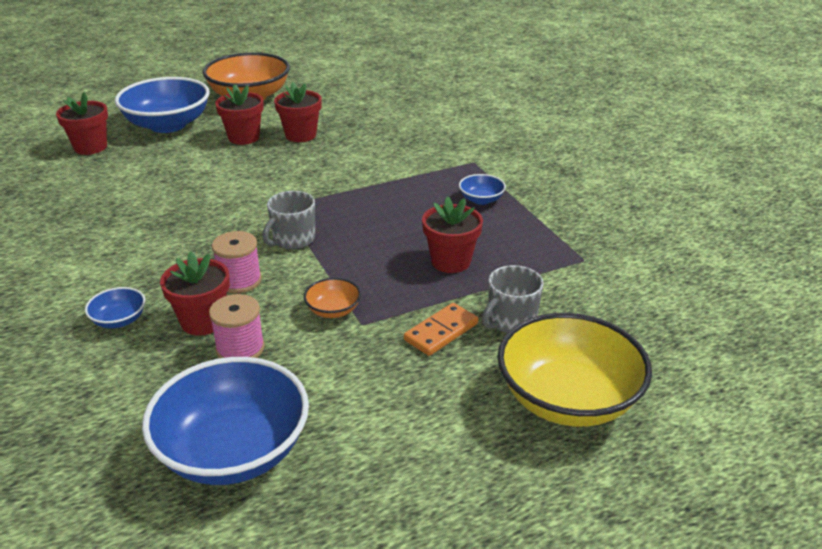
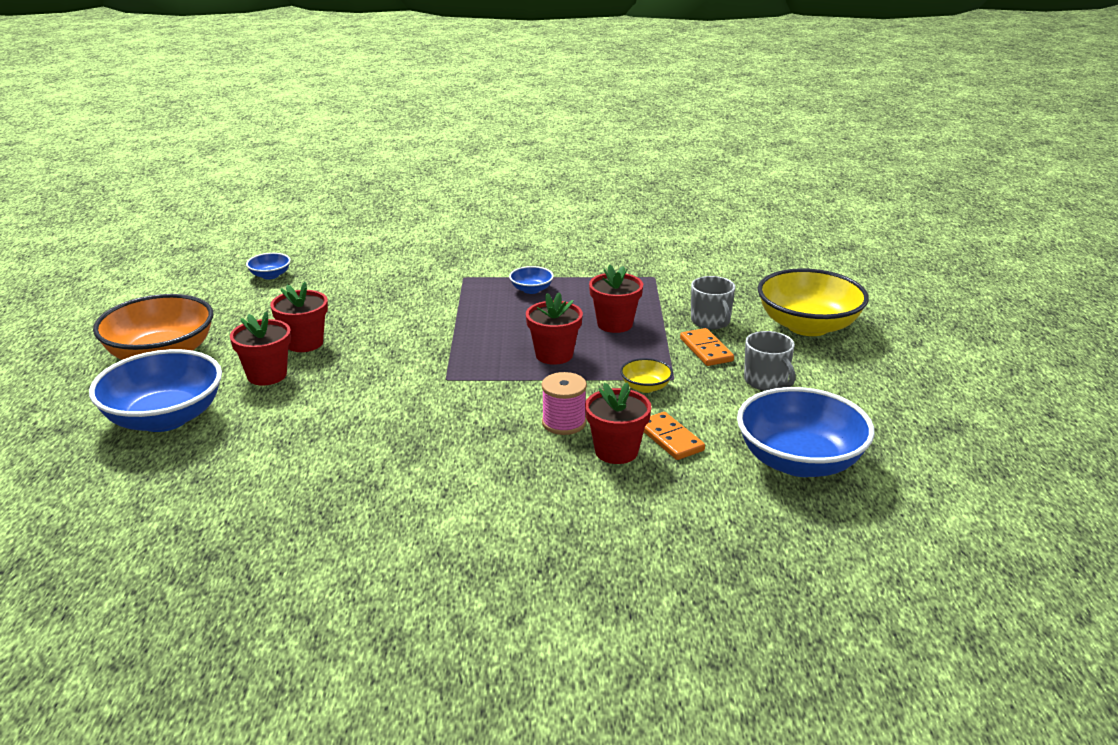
camera: 65 degrees left, 5 degrees down
red flower pot [56,92,108,155] -> red flower pot moved to [526,292,583,365]
blue bowl [85,287,145,328] -> blue bowl moved to [246,253,291,279]
pink spool [209,294,265,358] -> orange domino [644,412,705,460]
grey mug [263,191,315,250] -> grey mug moved to [744,331,795,391]
orange bowl [304,278,361,318] -> yellow bowl [620,358,673,393]

